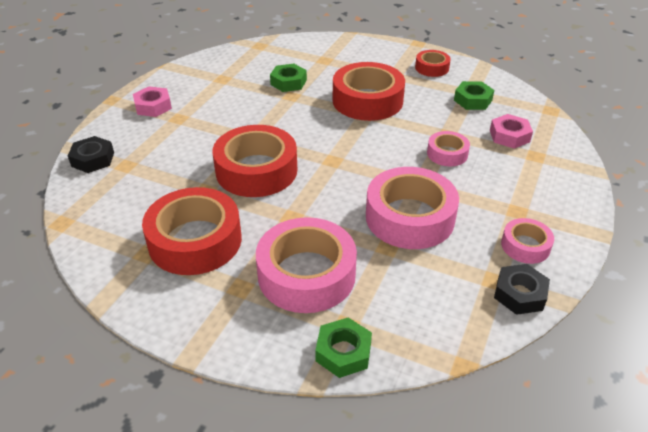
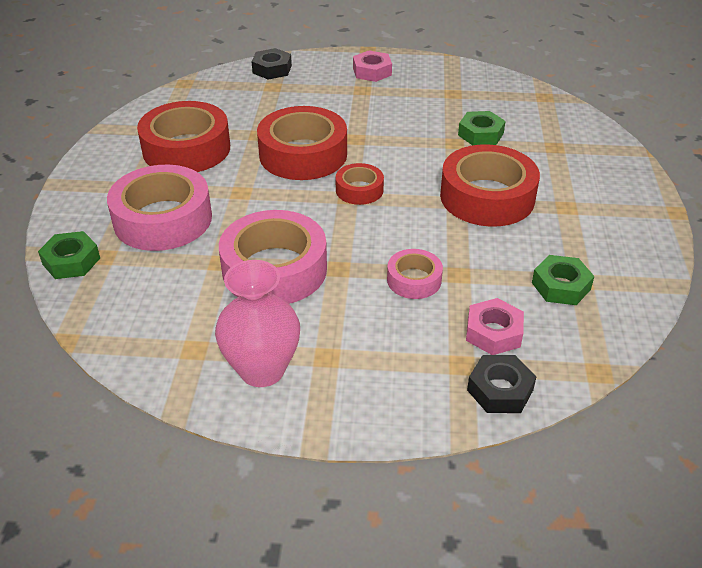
camera: 70 degrees right, 0 degrees up
red tape [415,50,451,77] -> red tape moved to [336,163,384,205]
black nut [494,264,550,315] -> black nut moved to [467,355,536,413]
pink tape [501,218,554,264] -> pink vase [215,260,300,387]

